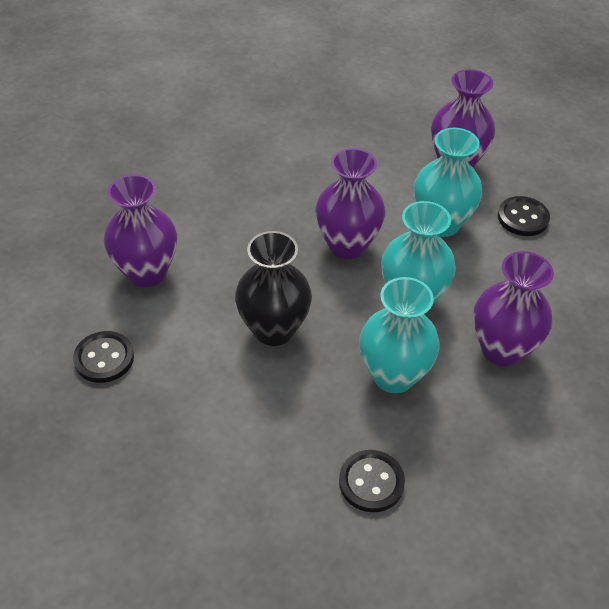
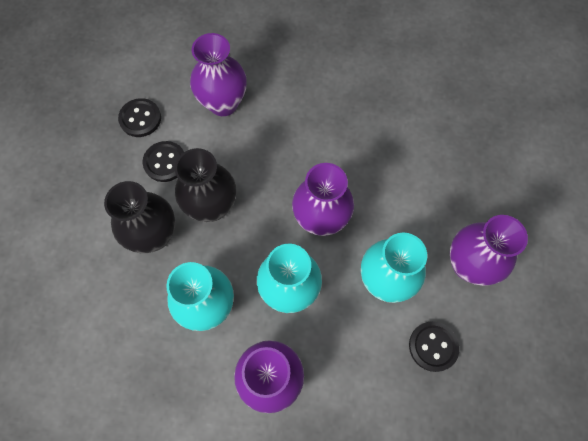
camera: 65 degrees right, 20 degrees up
black button [339,450,405,512] -> black button moved to [143,141,184,182]
none -> black vase [104,181,175,253]

